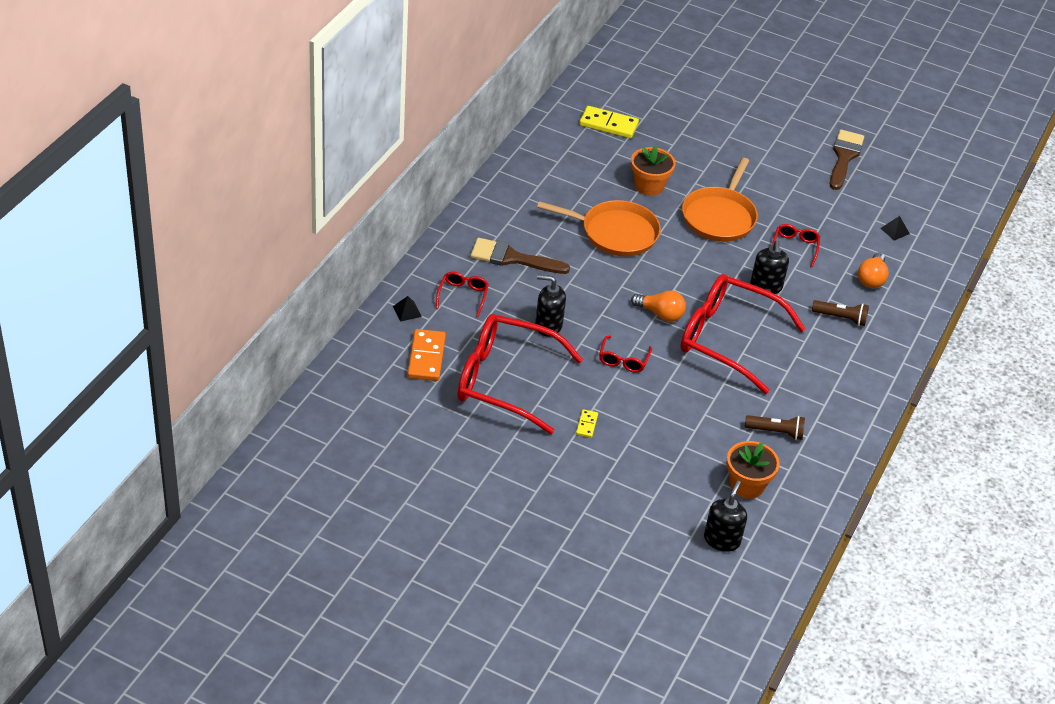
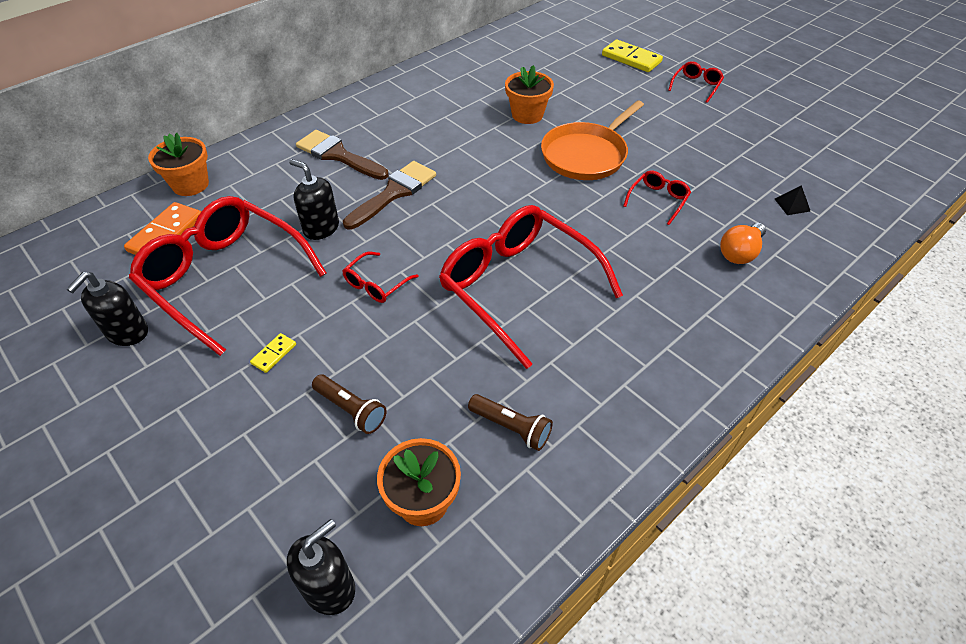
camera: 25 degrees right, 5 degrees up
black pyramid [393,296,422,322] -> orange flower pot [148,133,209,196]
red glasses [436,272,489,317] -> red glasses moved to [668,61,724,103]
orange pan [537,200,661,256] -> none
yellow domino [579,106,639,138] -> yellow domino moved to [602,40,663,72]
orange light bulb [631,291,686,322] -> none
black soap dispenser [750,240,789,294] -> black soap dispenser moved to [67,272,148,346]
brown flashlight [812,300,869,326] -> brown flashlight moved to [312,375,387,434]
brown brush [830,130,864,190] -> brown brush moved to [343,161,436,229]

